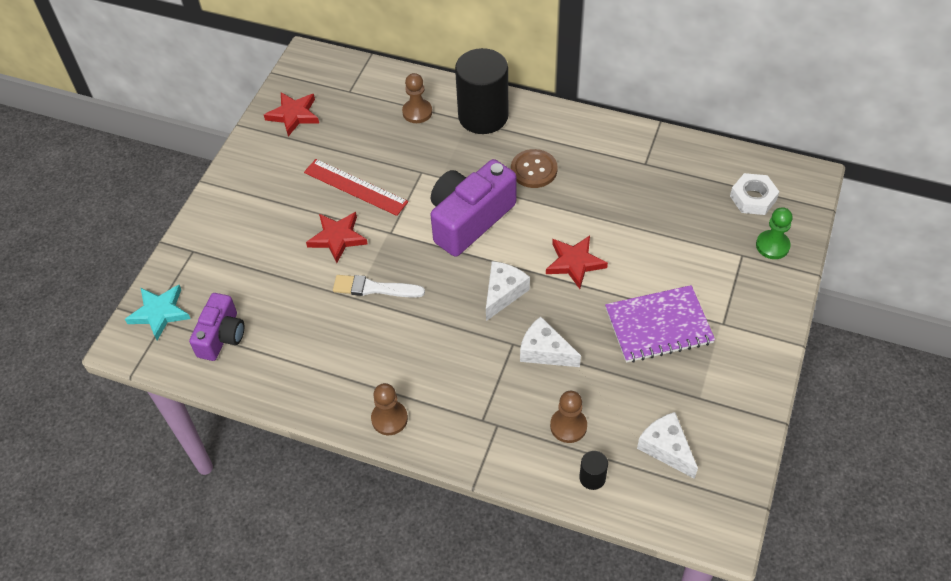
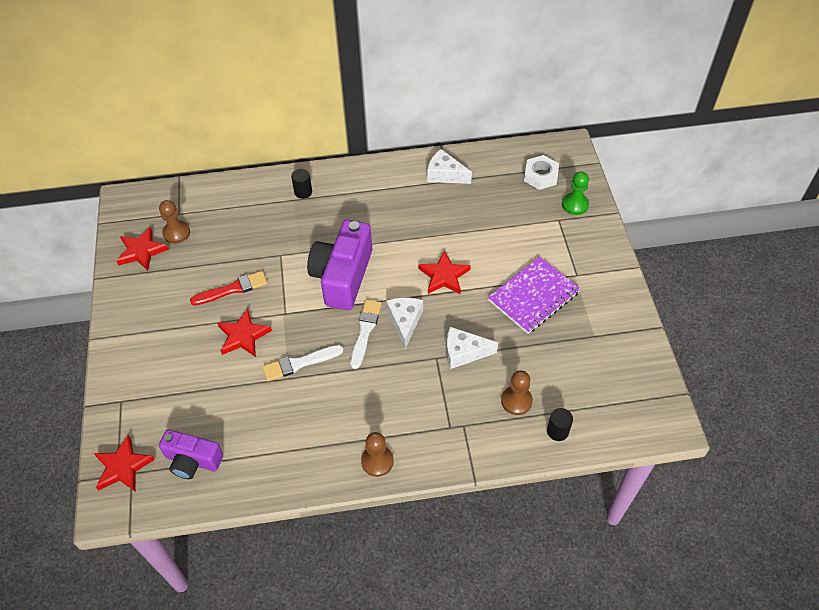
camera: 30 degrees left, 0 degrees up
turquoise star [125,285,190,340] -> red star [94,435,155,492]
purple camera [189,293,245,361] -> purple camera turned 120 degrees clockwise [159,430,223,479]
red ruler [304,159,408,216] -> red brush [190,271,267,305]
brown pawn [402,73,432,123] -> brown pawn moved to [159,200,190,244]
black cylinder [455,48,508,134] -> black cylinder [291,169,312,199], size x0.41
brown button [511,149,558,188] -> none
white cheese [637,412,698,479] -> white cheese moved to [427,149,472,184]
none -> white brush [350,299,382,369]

